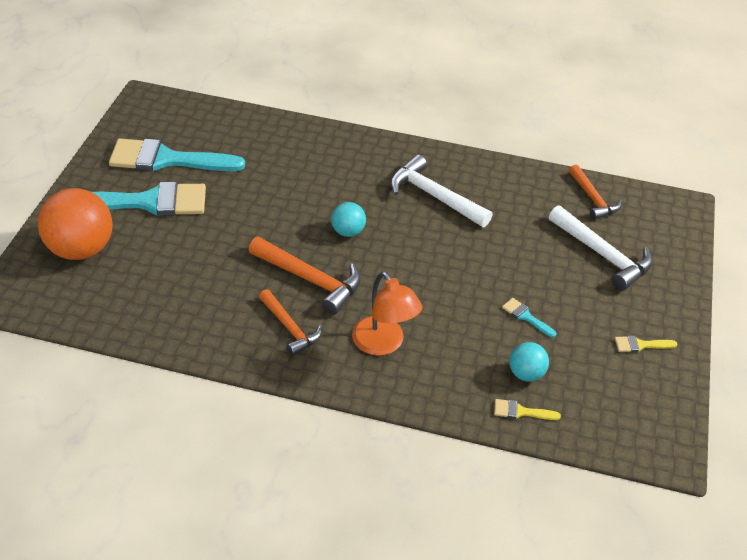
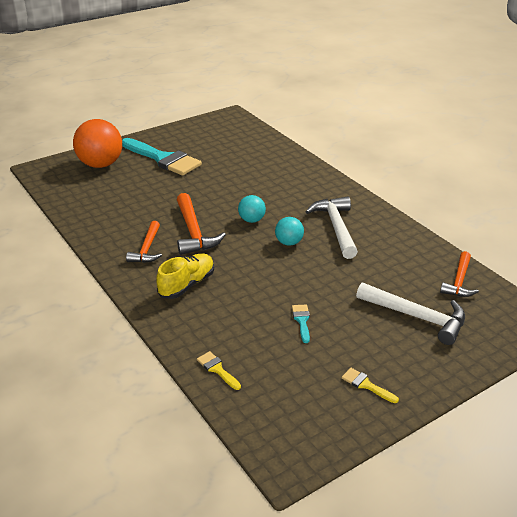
camera: 45 degrees right, 10 degrees down
turquoise brush [109,138,245,171] -> none
orange lamp [352,271,422,356] -> yellow shoe [156,253,214,299]
turquoise ball [509,342,549,381] -> turquoise ball moved to [275,217,304,246]
white hammer [549,205,653,291] -> white hammer turned 60 degrees counterclockwise [356,283,465,345]

